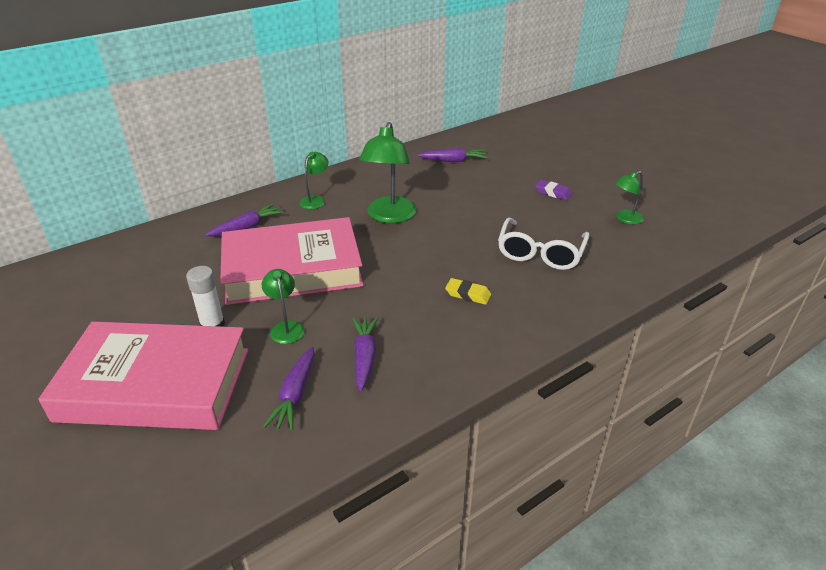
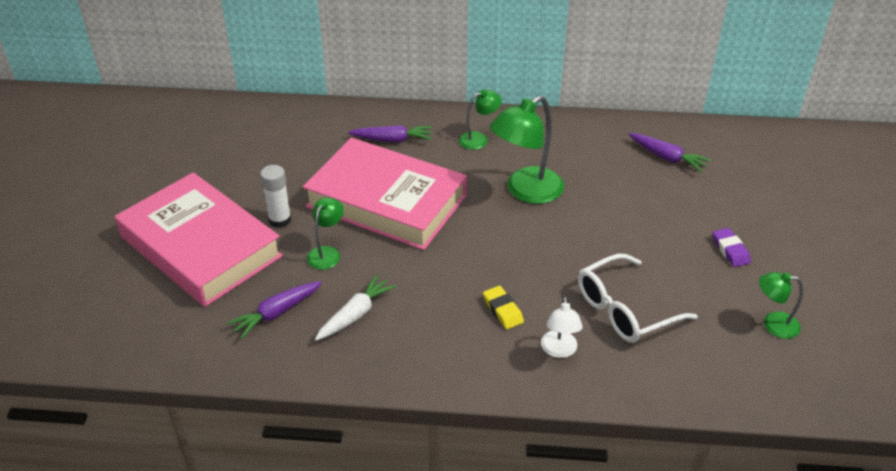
camera: 40 degrees right, 5 degrees up
purple carrot [352,317,378,392] -> white carrot [315,274,396,341]
none -> white lamp [541,297,583,358]

